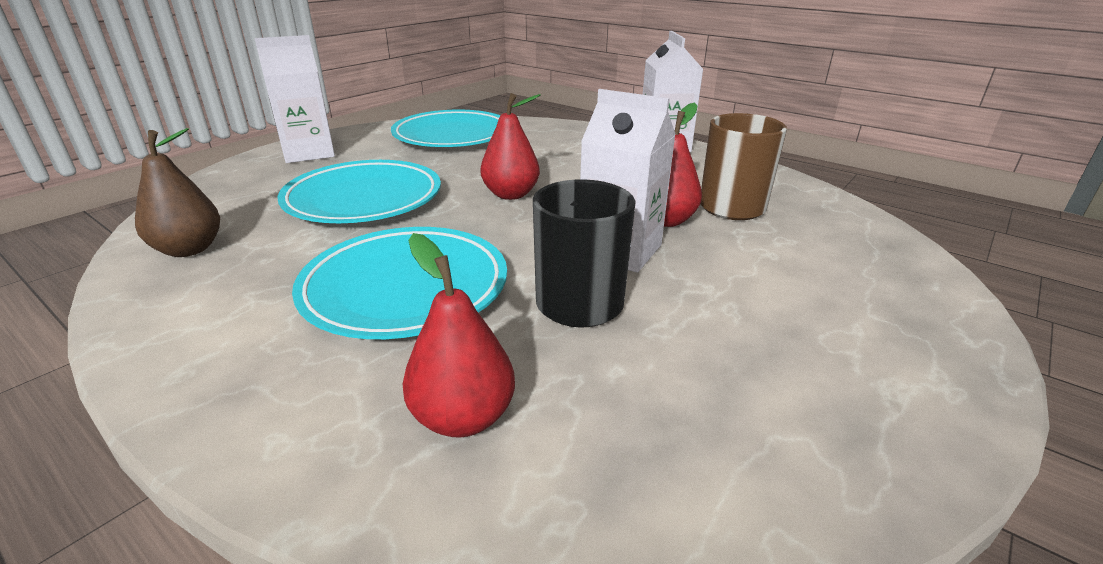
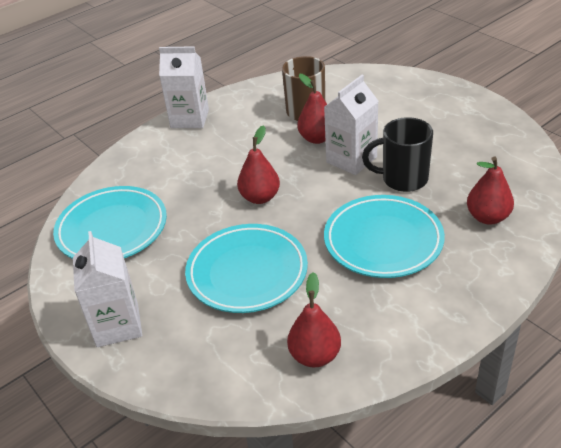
camera: 75 degrees left, 10 degrees up
brown pear [135,128,220,257] -> red pear [287,272,341,367]

